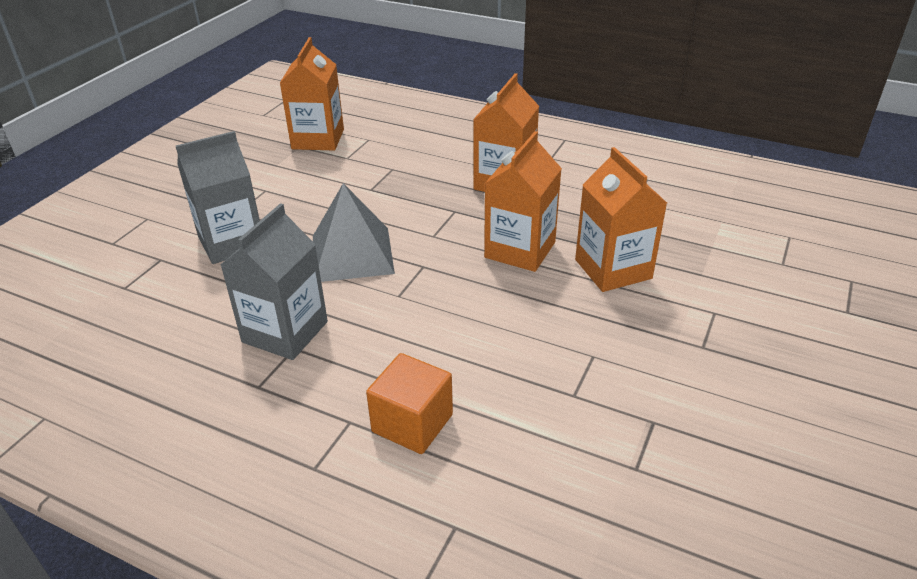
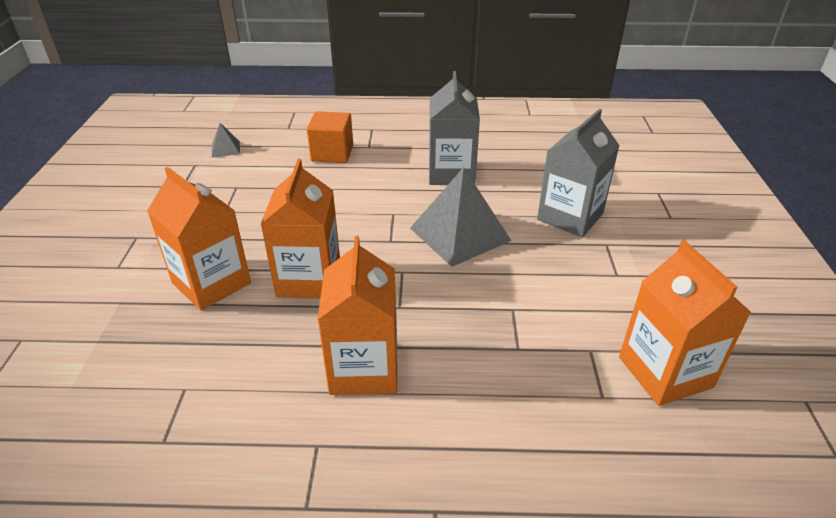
camera: 155 degrees right, 0 degrees up
none -> grey pyramid [212,123,240,158]

